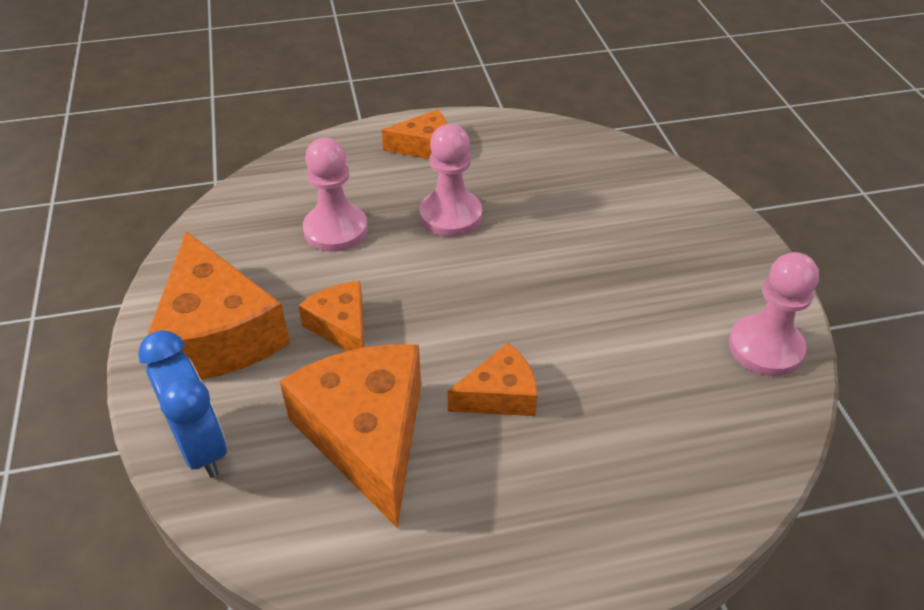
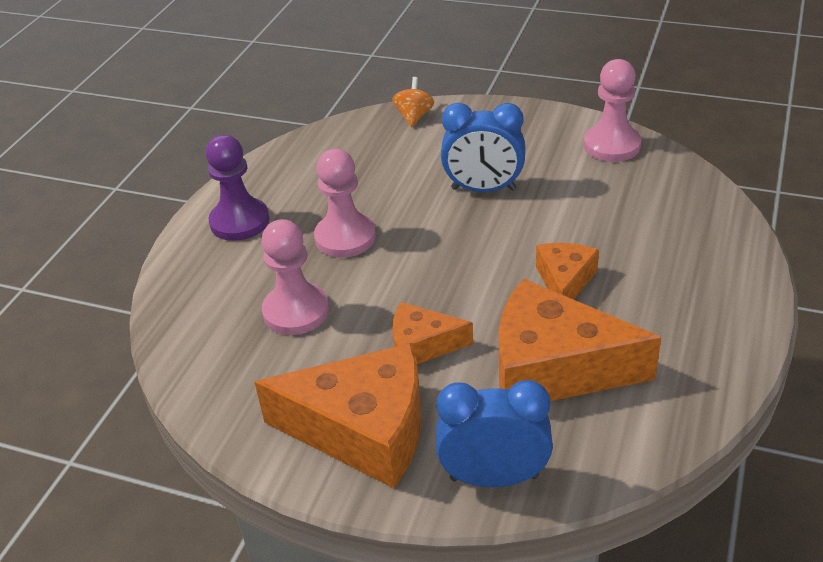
camera: 55 degrees left, 5 degrees down
orange cheese [382,110,447,159] -> purple pawn [206,135,270,241]
none -> orange spinning top [392,77,434,127]
none -> blue clock [441,103,525,192]

